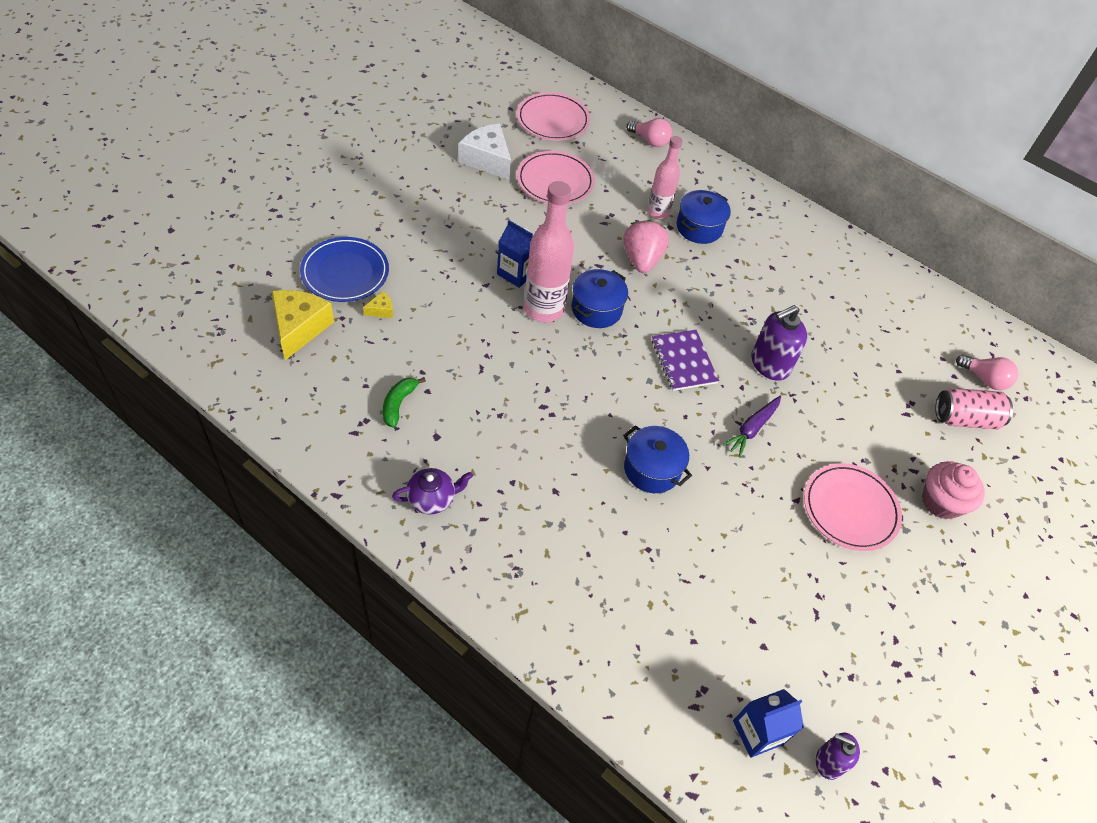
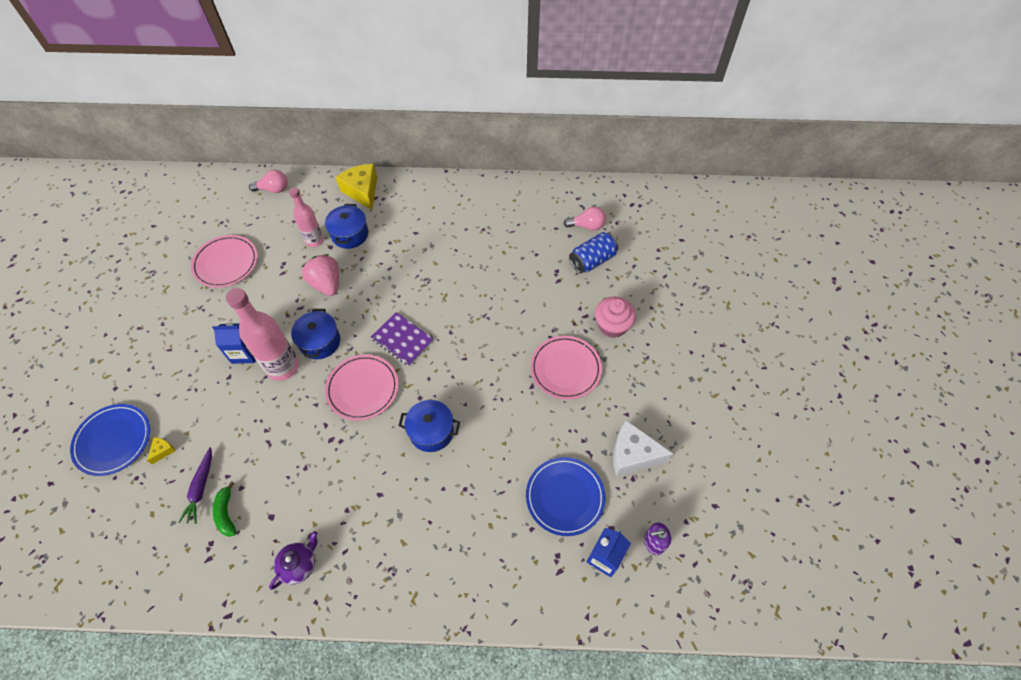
camera: 30 degrees left, 5 degrees up
yellow cheese [272,290,334,360] -> yellow cheese moved to [336,164,377,210]
white cheese [459,123,511,180] -> white cheese moved to [613,420,673,476]
pink plate [517,92,590,141] -> pink plate moved to [325,354,398,421]
purple carrot [722,395,781,458] -> purple carrot moved to [178,447,212,524]
purple soap dispenser [751,305,807,381] -> none
pink can [935,388,1013,429] -> blue can [569,232,618,273]
none -> blue plate [526,457,605,536]

